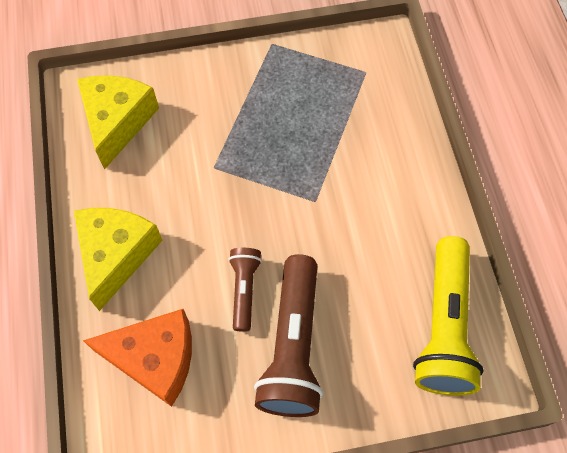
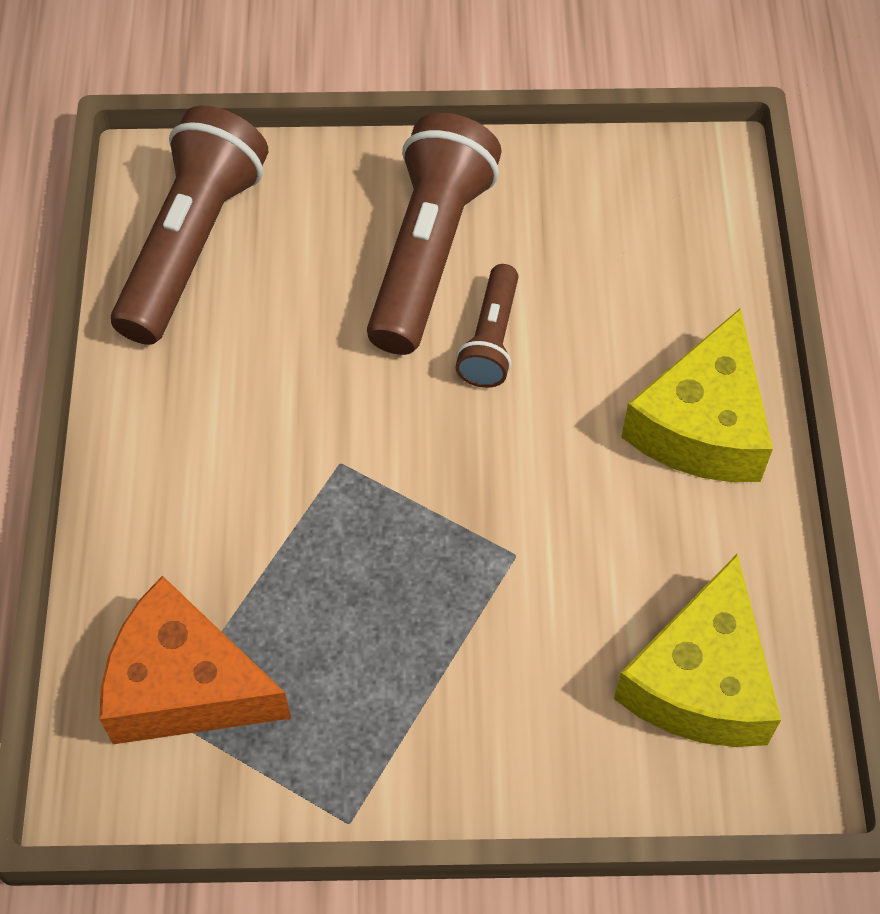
camera: 170 degrees left, 5 degrees down
orange cheese [83,309,192,407] -> orange cheese moved to [99,576,291,744]
yellow flashlight [413,236,484,396] -> brown flashlight [111,106,268,345]

